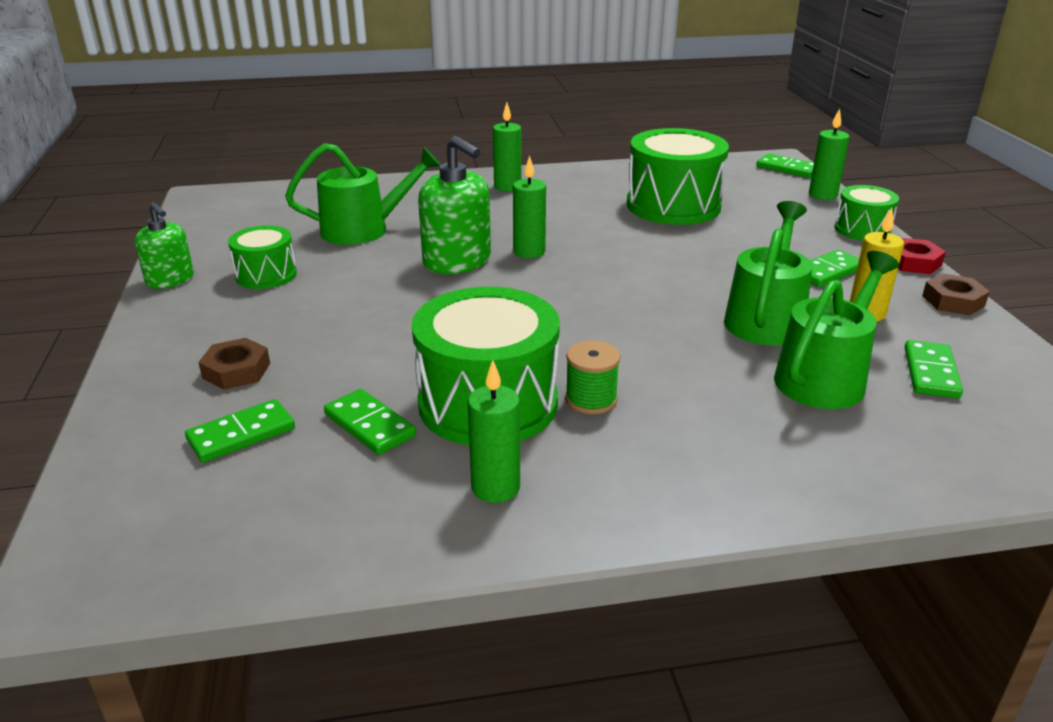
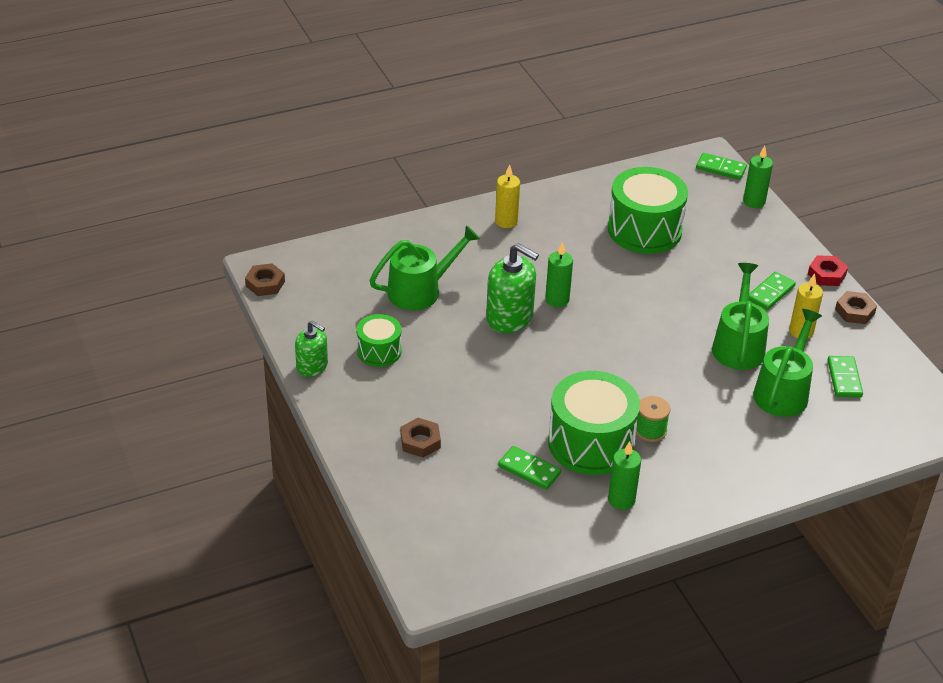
camera: 15 degrees left, 10 degrees up
green domino [185,399,295,463] -> none
green candle [493,102,522,192] -> yellow candle [495,164,520,228]
green drum [834,185,899,241] -> none
none -> brown nut [245,263,285,296]

